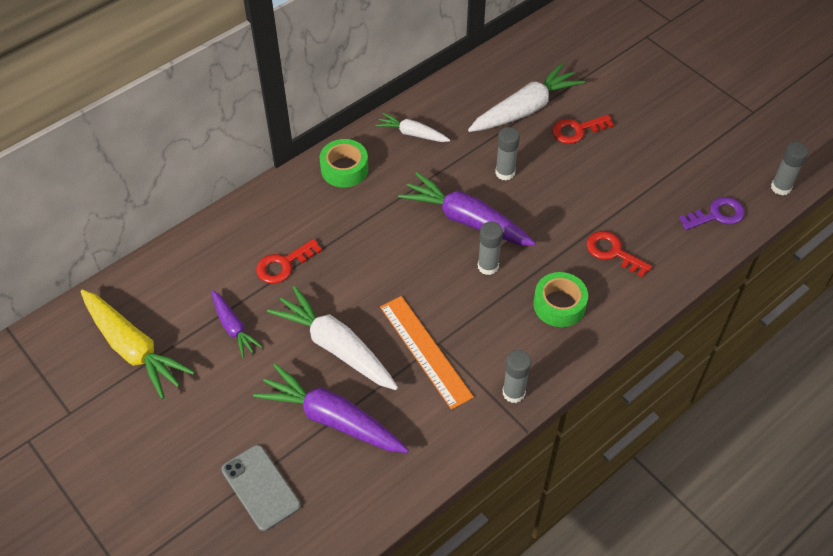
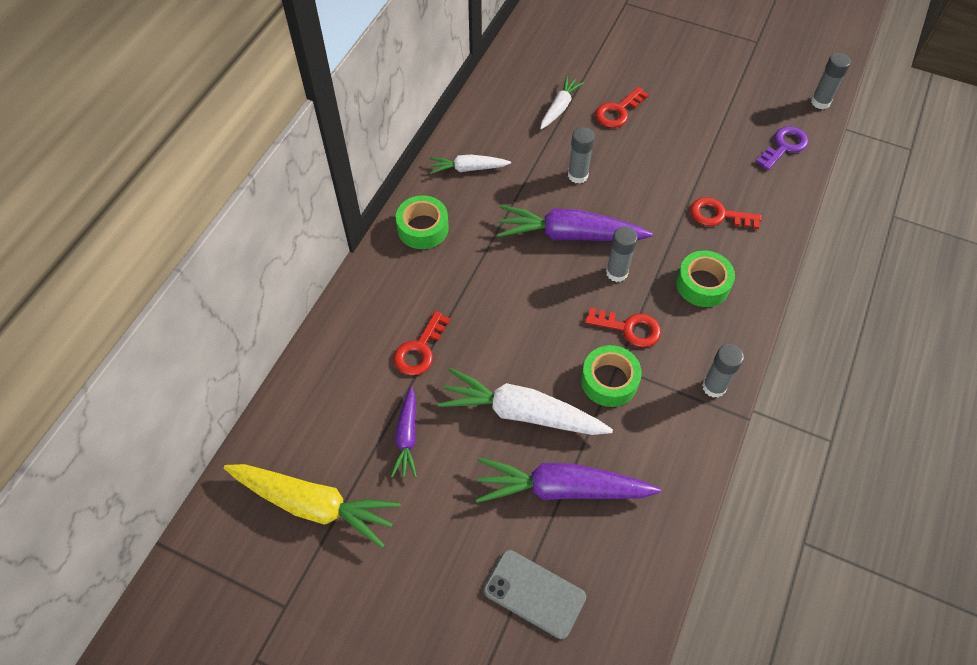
camera: 25 degrees left, 5 degrees up
purple carrot [211,290,263,358] -> purple carrot turned 60 degrees clockwise [391,386,417,478]
orange ruler [380,296,474,410] -> green tape [581,345,642,407]
white carrot [468,63,585,132] -> white carrot [540,76,584,129], size x0.56
none -> red key [585,308,661,347]

